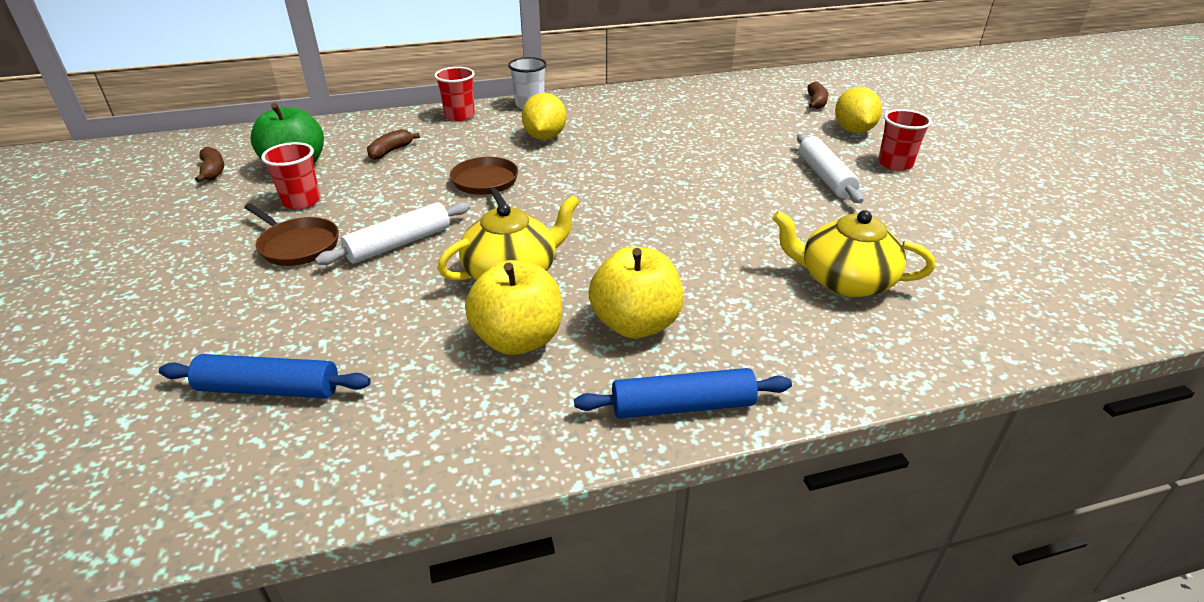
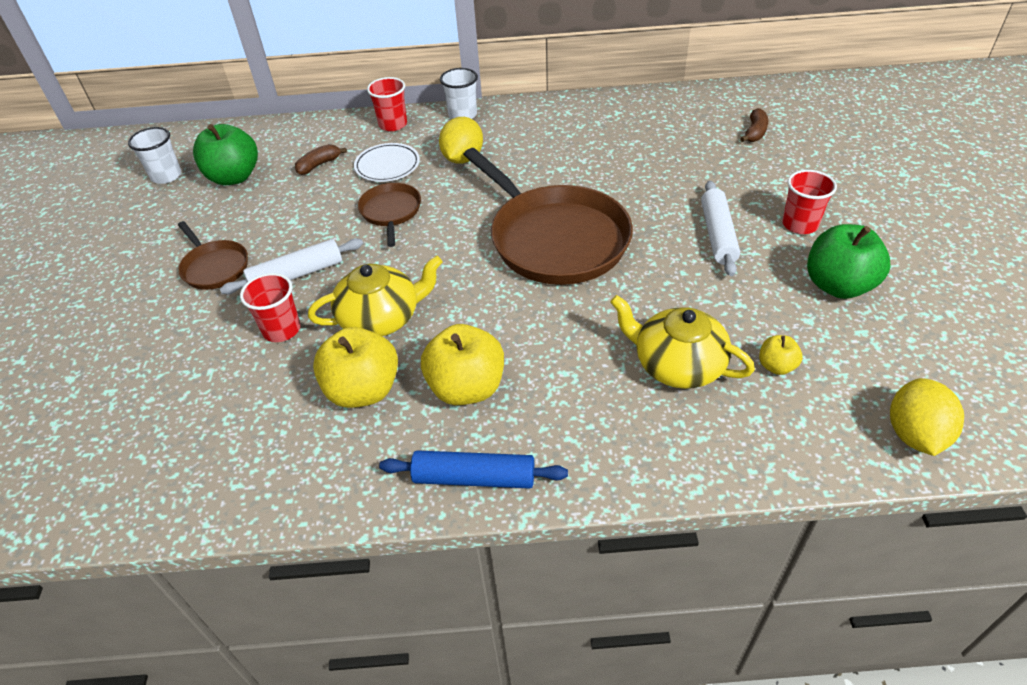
camera: 15 degrees right, 10 degrees up
blue rolling pin [159,354,371,398] -> none
brown banana [195,146,224,182] -> white cup [128,127,181,184]
red cup [261,142,320,209] -> red cup moved to [240,273,301,342]
yellow lemon [835,87,882,133] -> yellow lemon moved to [890,378,964,456]
none -> white plate [354,143,420,182]
none -> brown pan [463,148,633,285]
none -> yellow apple [759,335,803,375]
none -> green apple [807,224,890,299]

